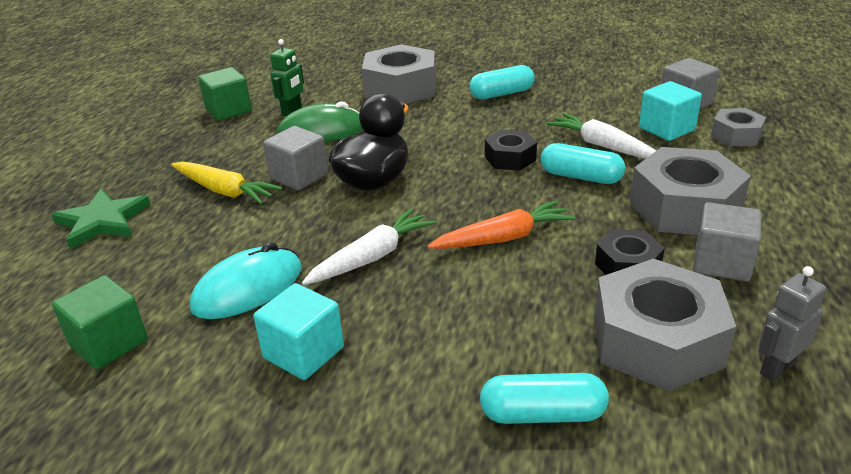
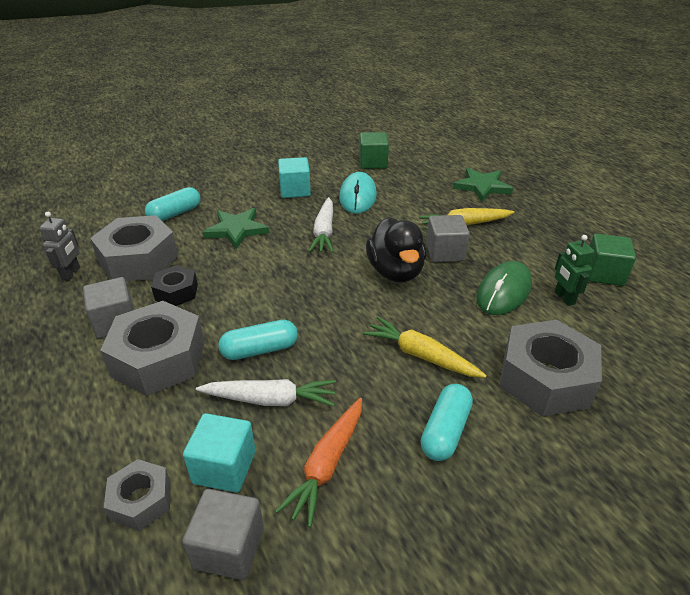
camera: 135 degrees right, 5 degrees up
orange carrot [427,200,575,249] -> orange carrot moved to [275,398,362,527]
black nut [485,130,537,171] -> none
none -> green star [203,208,269,249]
none -> yellow carrot [363,317,487,378]

